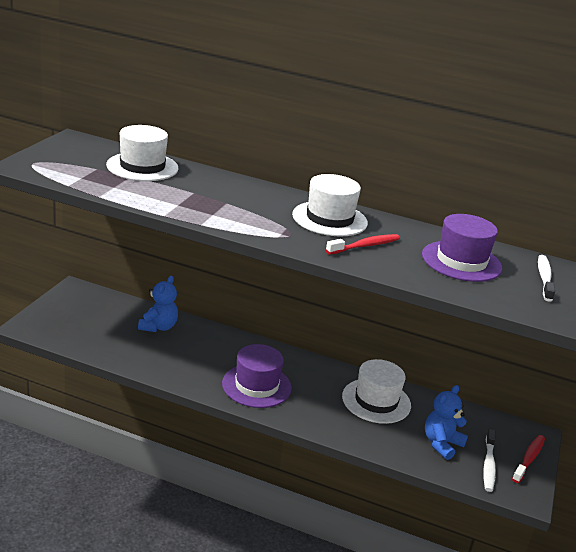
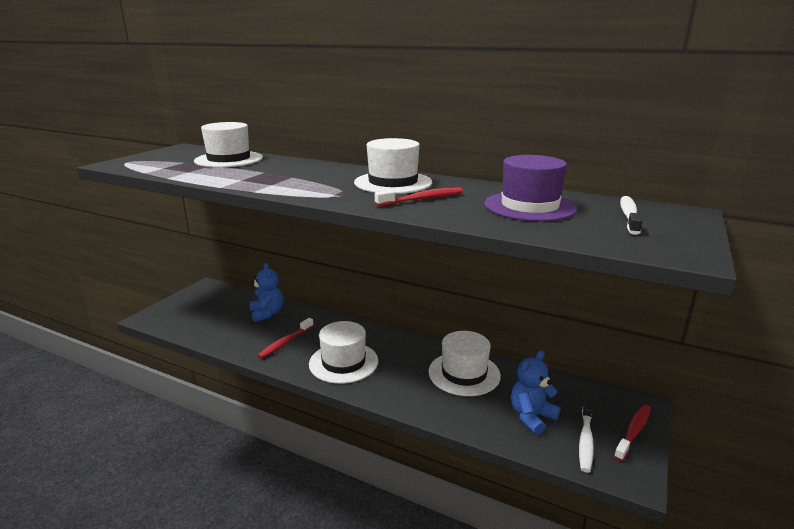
camera: 10 degrees right, 5 degrees down
blue teddy bear [138,276,178,332] -> blue teddy bear turned 45 degrees counterclockwise [250,263,283,322]
purple hat [222,344,292,408] -> white hat [309,321,378,384]
none -> red toothbrush [257,318,314,359]

